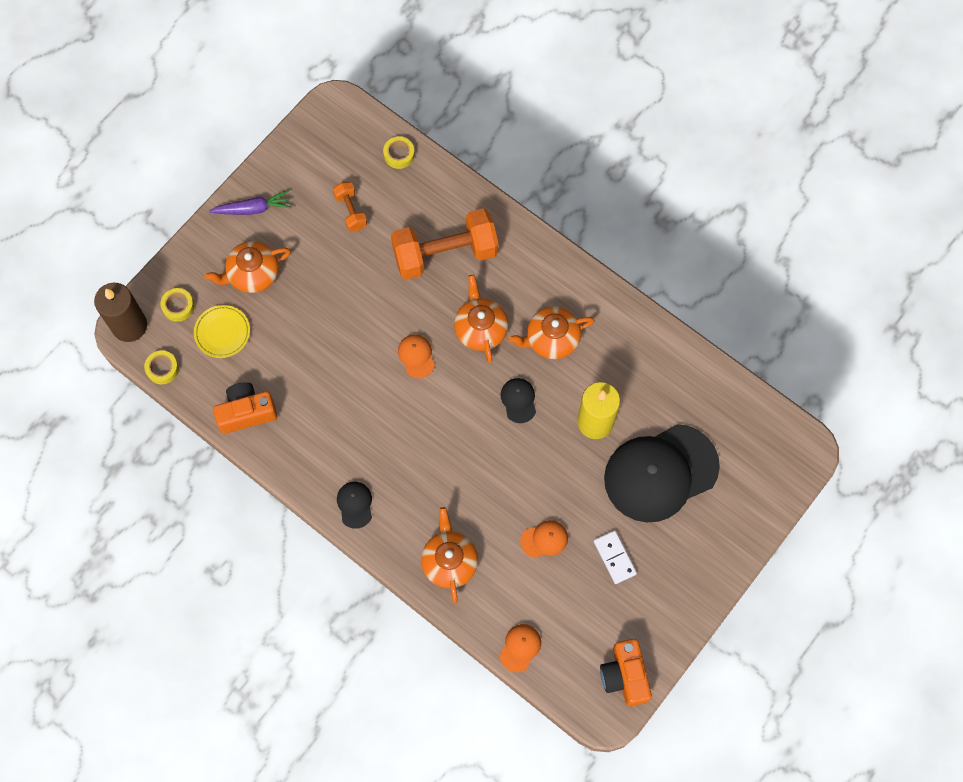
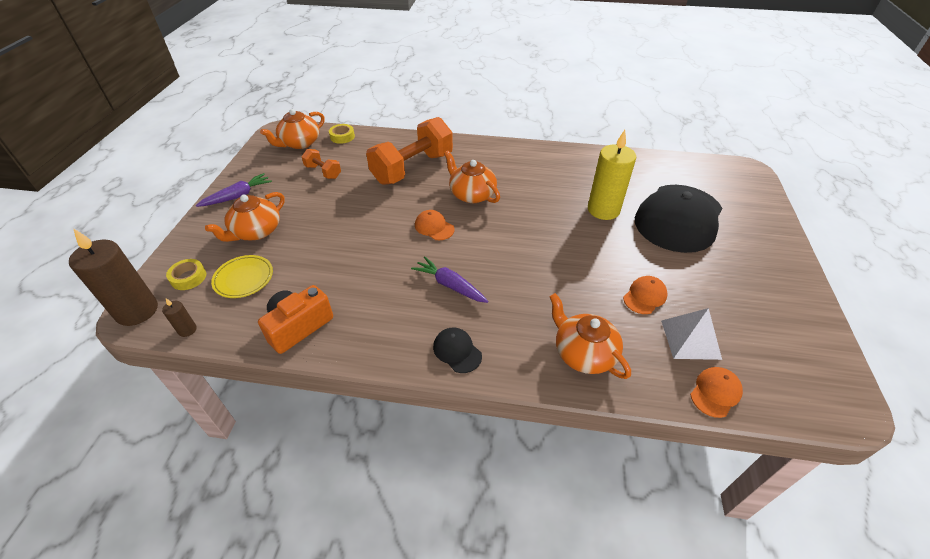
camera: 30 degrees left, 25 degrees down
yellow tape [144,350,179,384] -> brown candle [162,299,197,337]
black cap [500,378,536,423] -> none
orange cap [500,624,541,672] -> orange cap turned 45 degrees clockwise [690,367,743,418]
orange teapot [509,307,595,359] -> orange teapot moved to [260,109,325,149]
white domino [594,530,637,584] -> none
orange camera [600,639,652,707] -> none
none -> purple carrot [411,256,489,303]
none -> white pyramid [661,308,722,360]

